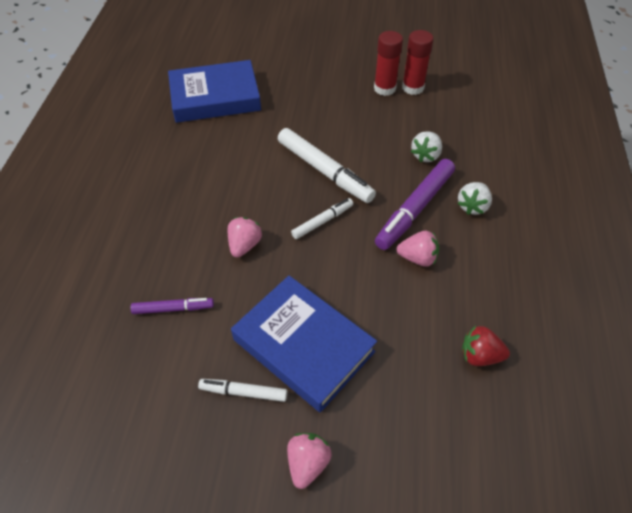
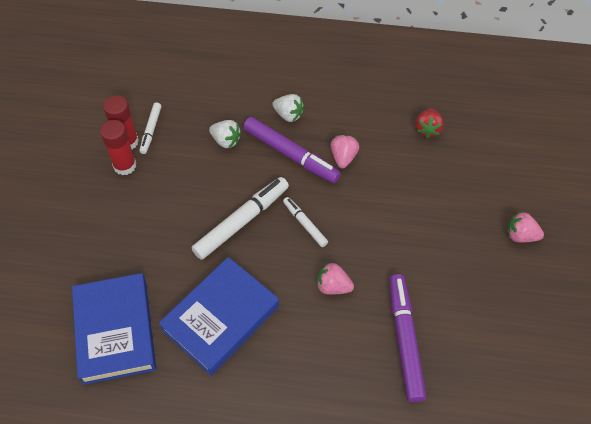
camera: 90 degrees left, 5 degrees up
purple marker [131,298,214,314] -> purple marker [389,274,426,402], size x1.82
white marker [198,379,288,402] -> white marker moved to [139,102,162,154]
blue book [231,276,377,413] -> blue book moved to [159,257,279,376]

